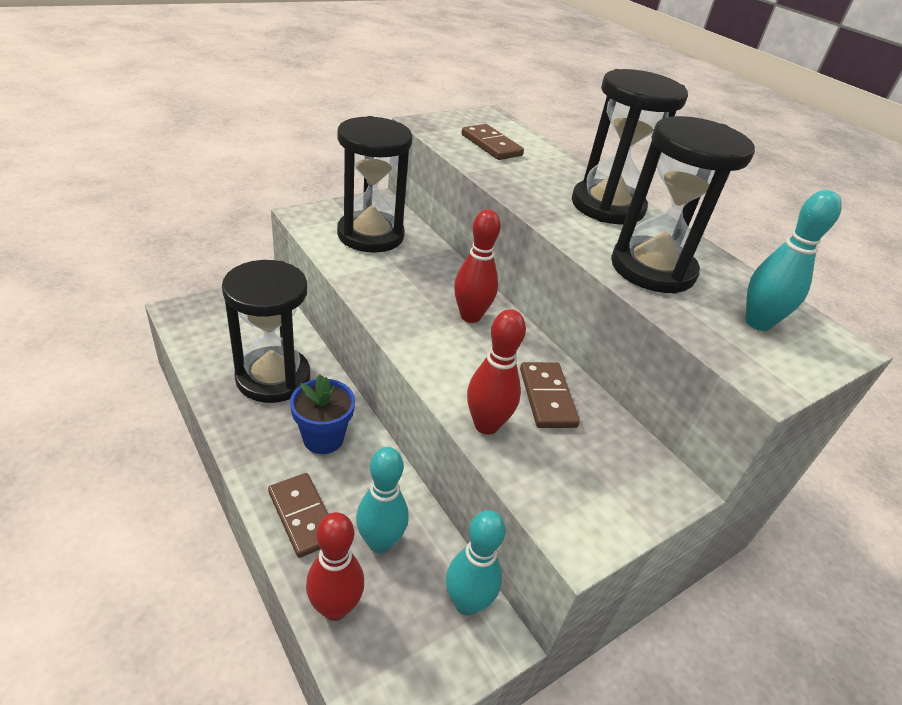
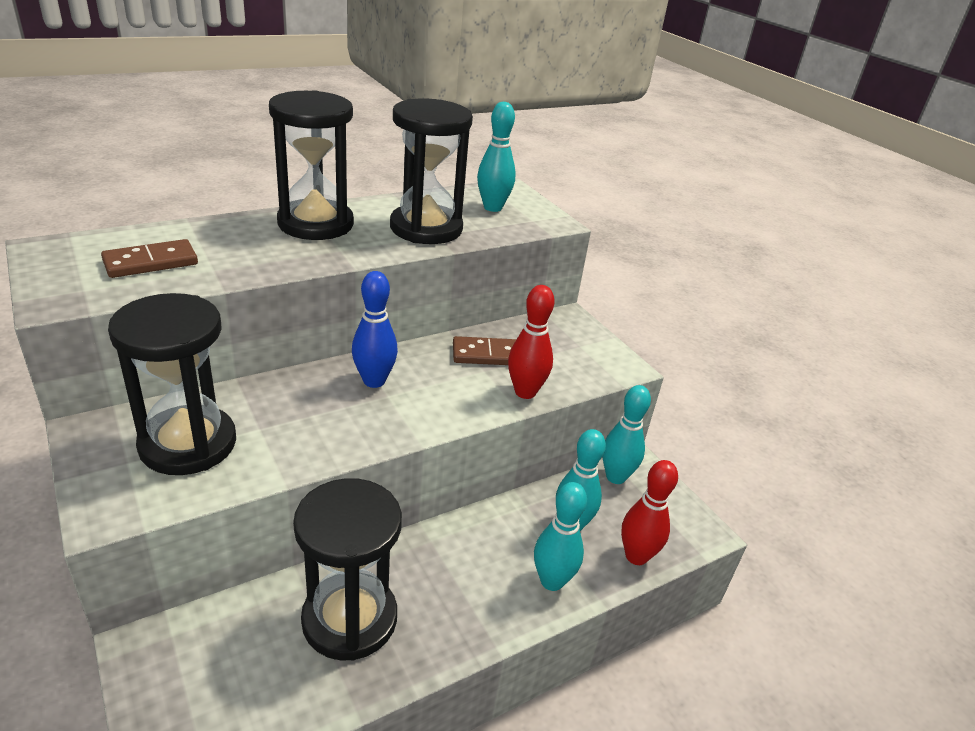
camera: 85 degrees left, 5 degrees down
brown domino [268,473,328,558] -> turquoise bowling pin [534,482,587,591]
blue flower pot [290,374,355,454] -> none
red bowling pin [454,209,501,323] -> blue bowling pin [352,271,398,388]

